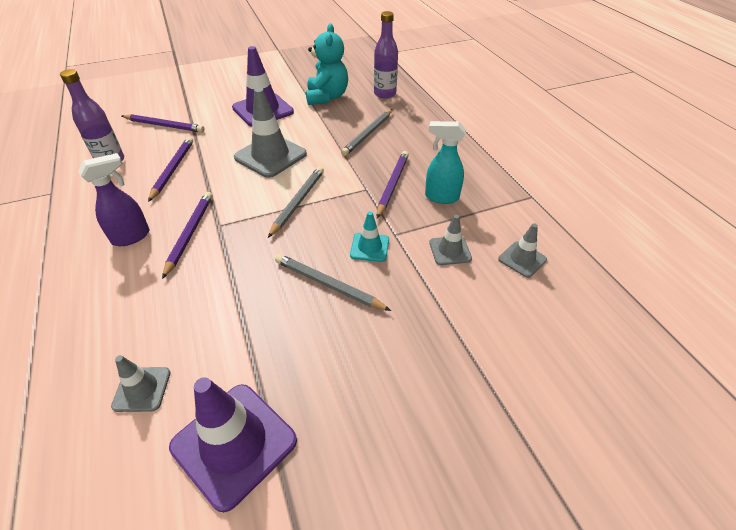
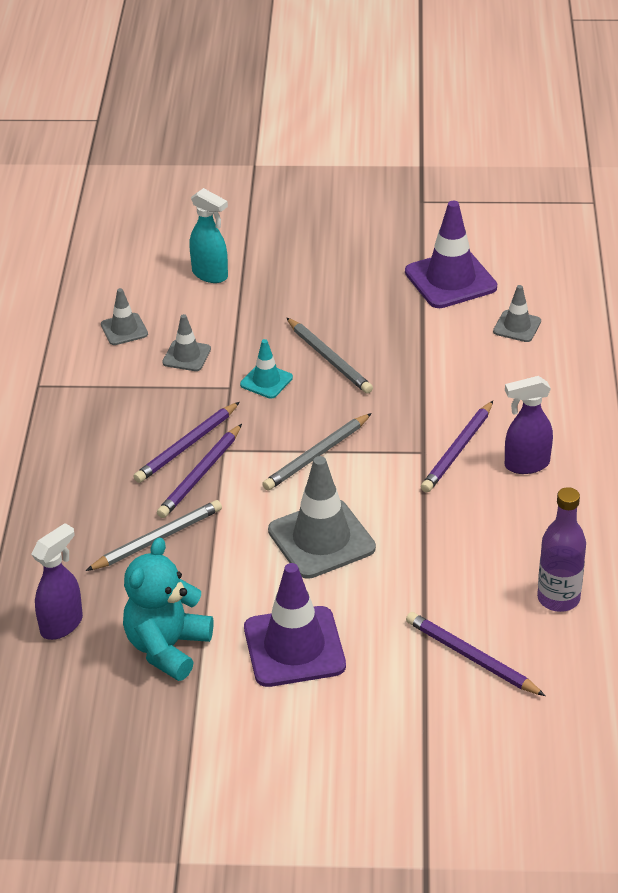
camera: 155 degrees left, 5 degrees down
purple pencil [148,137,193,202] -> purple pencil moved to [157,424,242,518]
purple bottle [374,11,398,99] -> purple spray bottle [31,523,83,640]
turquoise spray bottle [425,121,466,204] -> turquoise spray bottle moved to [189,188,228,283]

